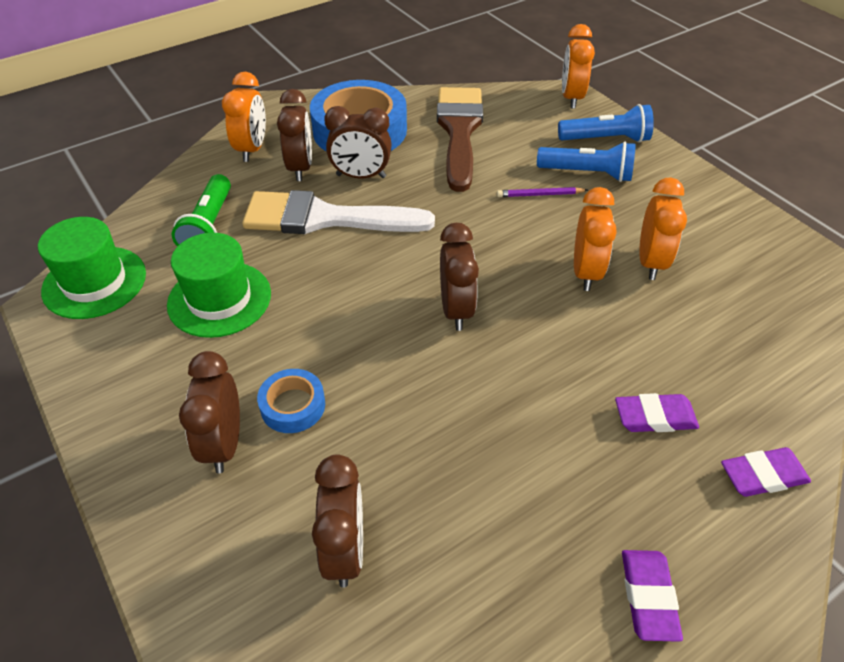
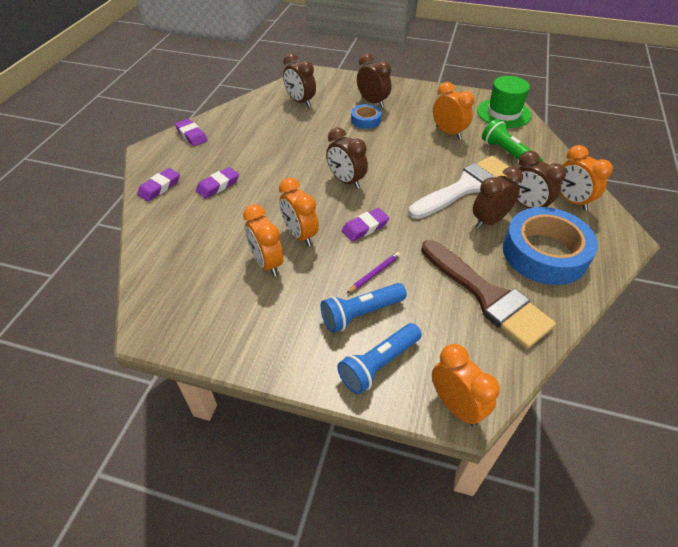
camera: 140 degrees right, 0 degrees up
green hat [167,233,271,338] -> orange clock [433,82,474,139]
none -> purple eraser [342,208,389,242]

